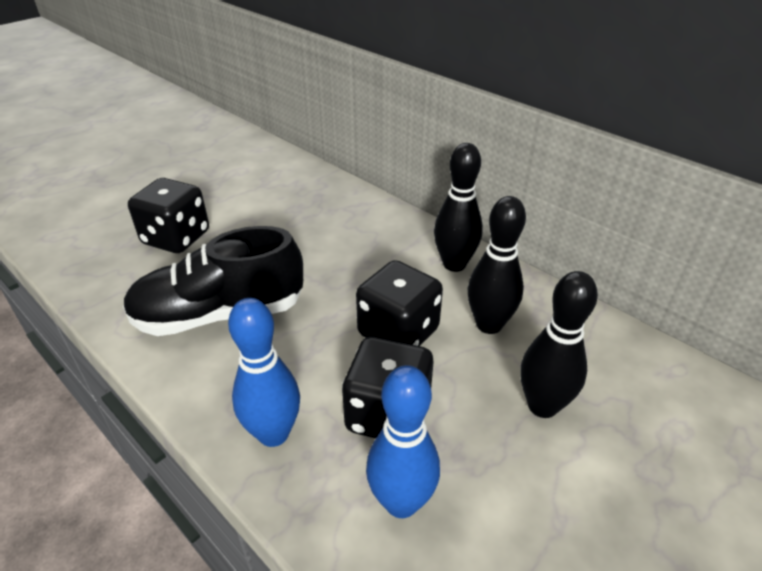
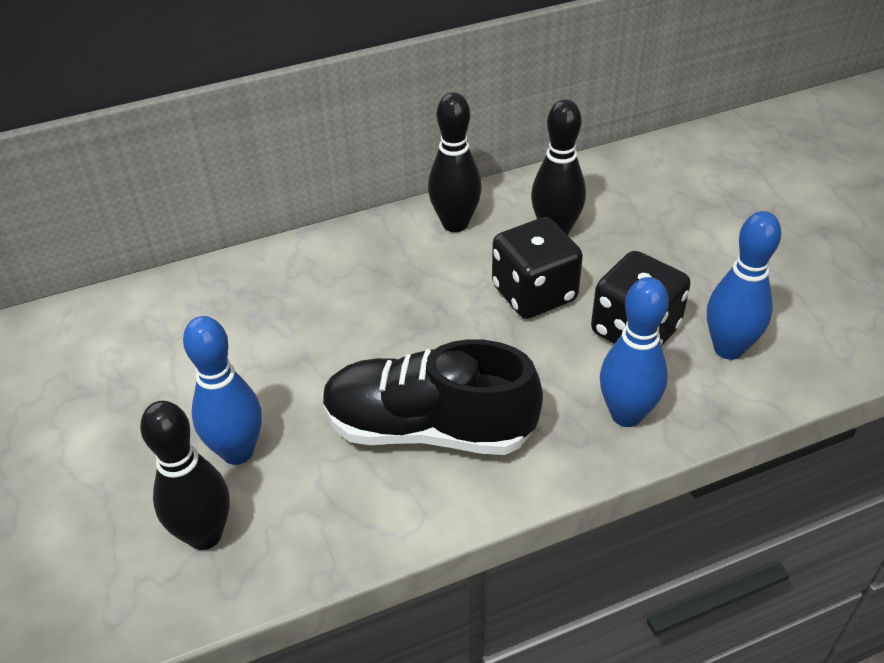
camera: 65 degrees left, 5 degrees up
black shoe [123,226,303,336] -> black shoe turned 90 degrees clockwise [322,339,543,455]
black dice [128,178,209,253] -> blue bowling pin [183,316,262,465]
black bowling pin [520,271,598,418] -> black bowling pin moved to [140,401,230,550]

